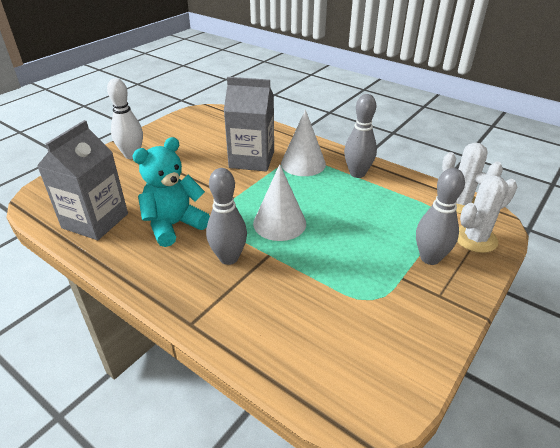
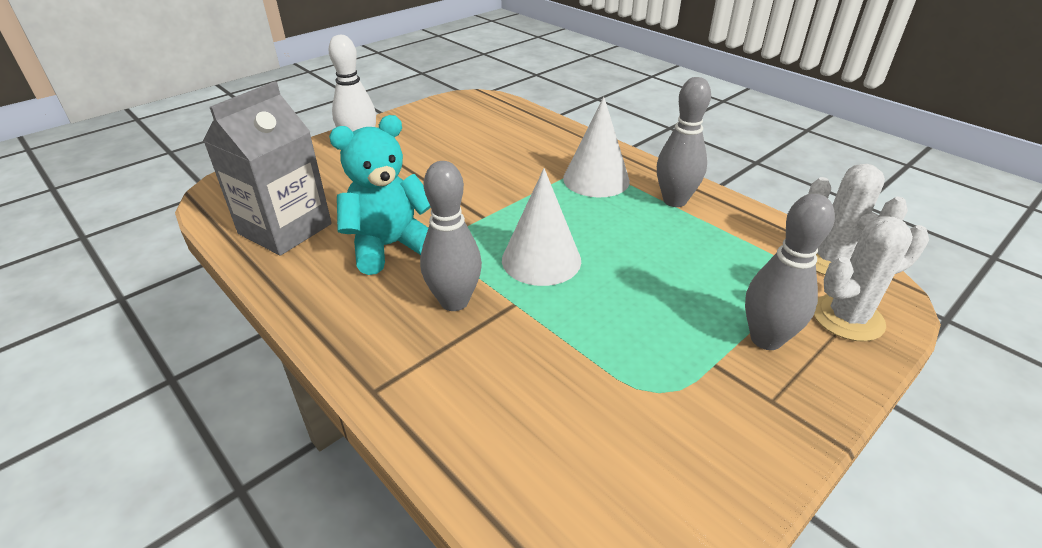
camera: 10 degrees right, 0 degrees up
grey carton [224,77,274,172] -> none

